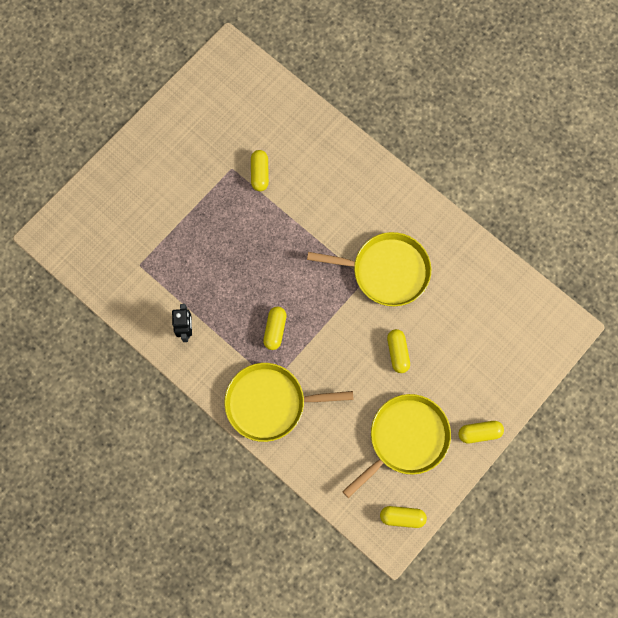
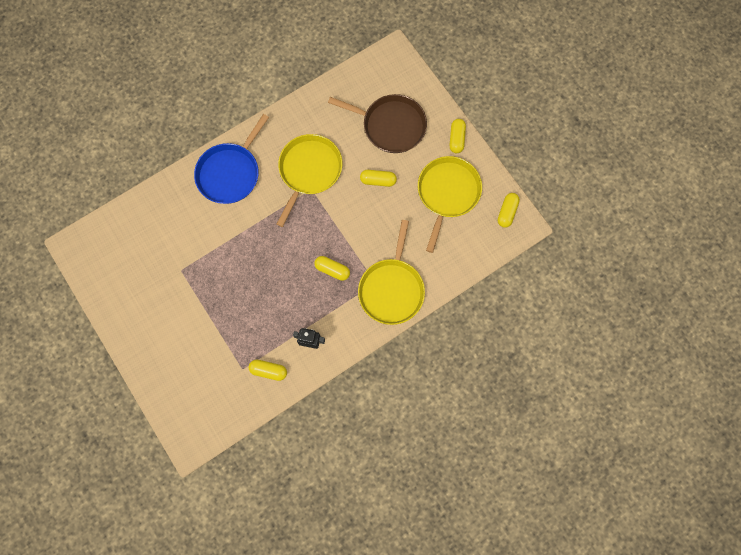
camera: 75 degrees left, 0 degrees up
yellow capsule [251,150,269,191] -> yellow capsule moved to [248,360,287,381]
yellow pan [342,394,451,498] -> yellow pan turned 45 degrees clockwise [418,156,482,253]
none -> blue pan [194,114,269,204]
none -> brown pan [328,94,427,153]

